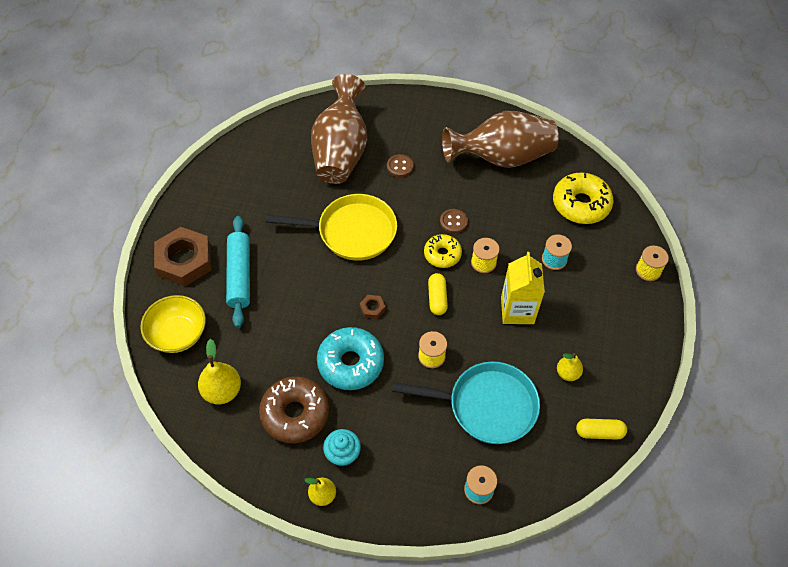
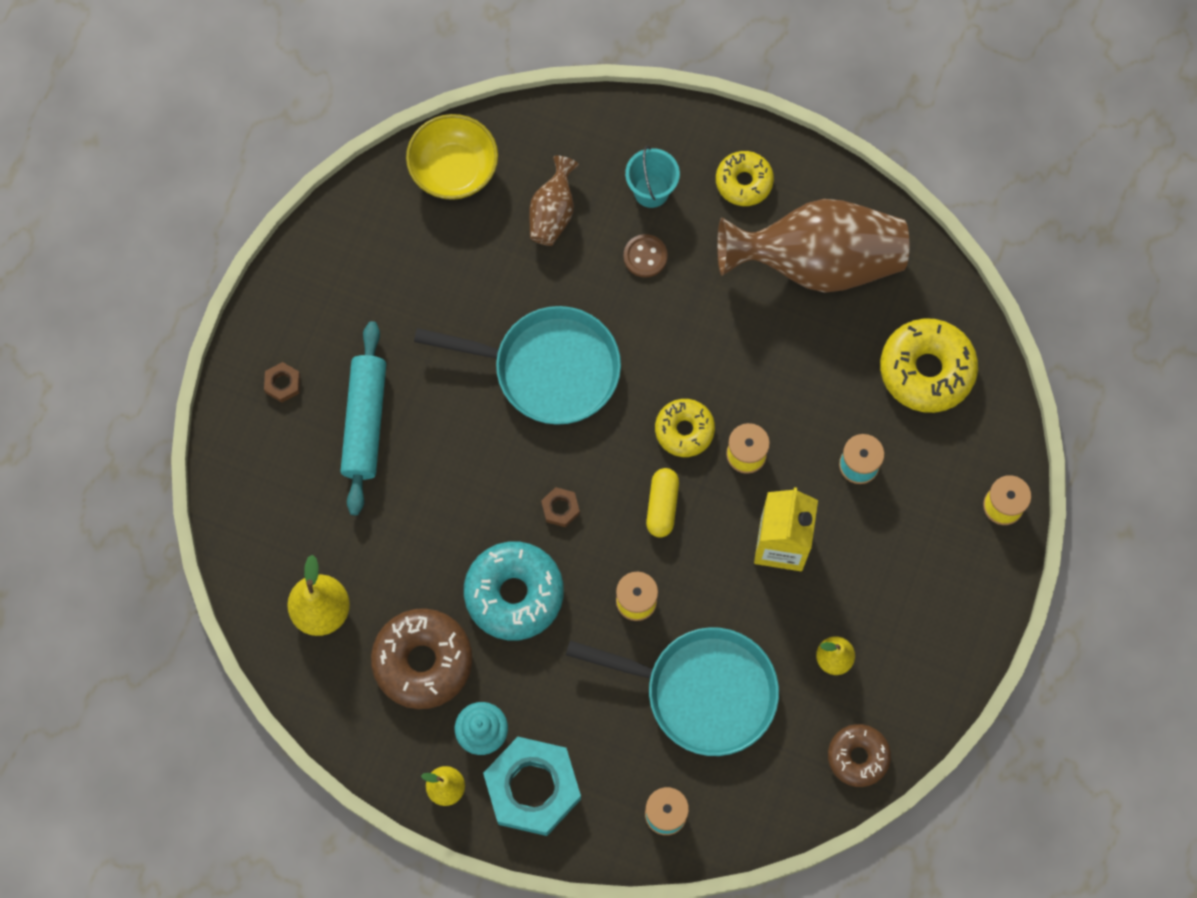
camera: 10 degrees right, 15 degrees up
yellow bowl [140,295,206,353] -> yellow bowl moved to [406,114,498,200]
brown nut [154,227,211,286] -> brown nut [264,362,300,402], size x0.42
yellow pan [266,194,397,261] -> turquoise pan [414,306,621,425]
brown vase [311,74,367,184] -> brown vase [529,156,579,246], size x0.48
brown button [440,209,468,234] -> none
yellow capsule [576,419,627,440] -> brown donut [828,724,891,787]
none -> turquoise nut [483,737,581,836]
none -> turquoise bucket [625,146,680,208]
none -> yellow donut [716,151,774,206]

